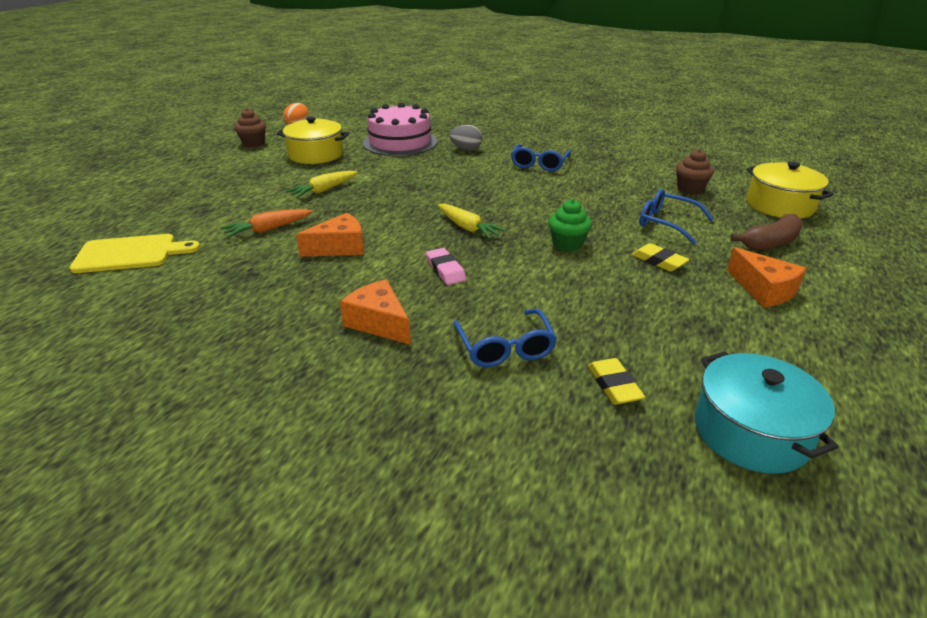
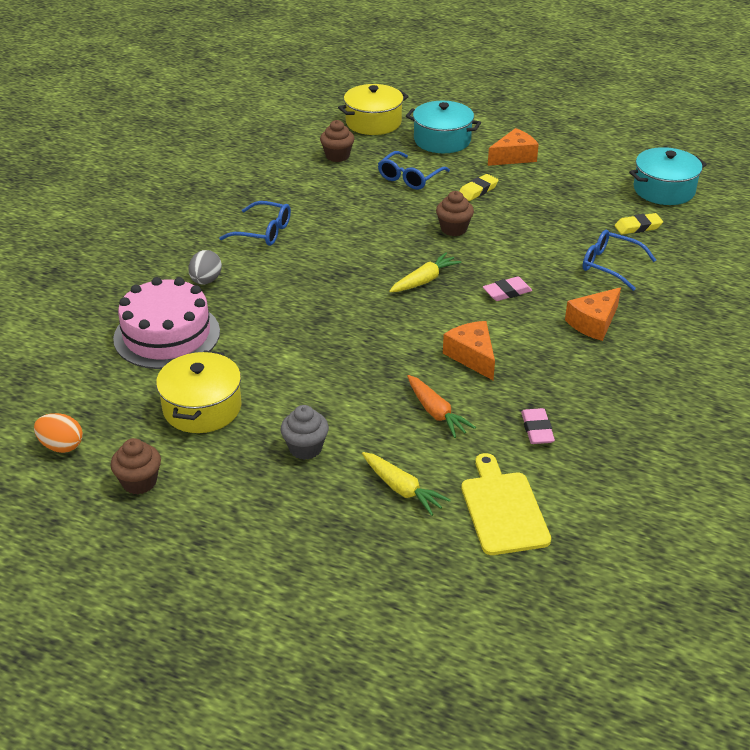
camera: 90 degrees left, 5 degrees up
yellow carrot [285,171,358,198] -> yellow carrot moved to [362,452,451,516]
blue glasses [453,309,557,367] -> blue glasses turned 135 degrees counterclockwise [582,230,656,291]
green cupcake [548,199,592,252] -> brown cupcake [436,191,474,236]
brown banana [730,214,803,250] -> turquoise pot [406,101,481,153]
none -> grey cupcake [281,405,329,460]
none -> pink eraser [521,408,555,444]

